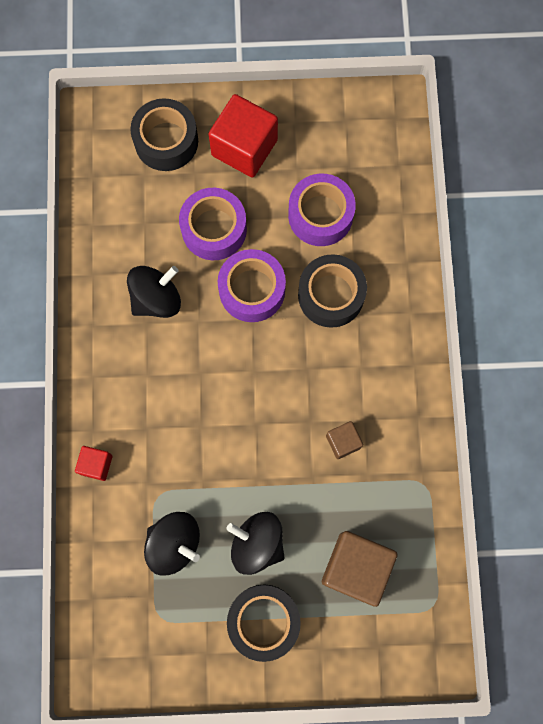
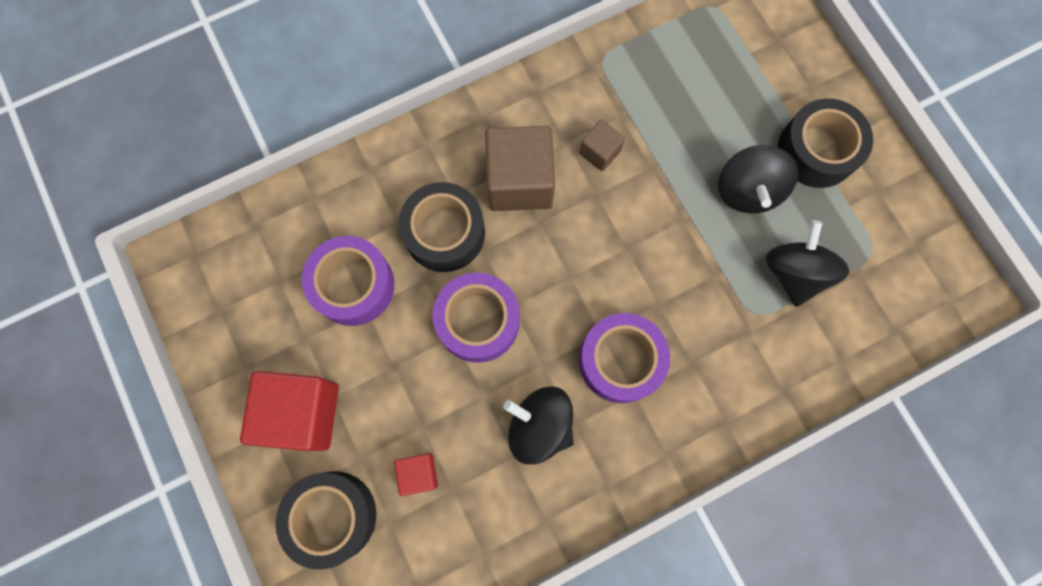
camera: 115 degrees left, 0 degrees up
red cube [75,446,113,481] -> red cube moved to [394,453,438,496]
purple tape [179,188,247,260] -> purple tape moved to [579,313,670,403]
brown cube [322,531,397,607] -> brown cube moved to [485,126,555,211]

